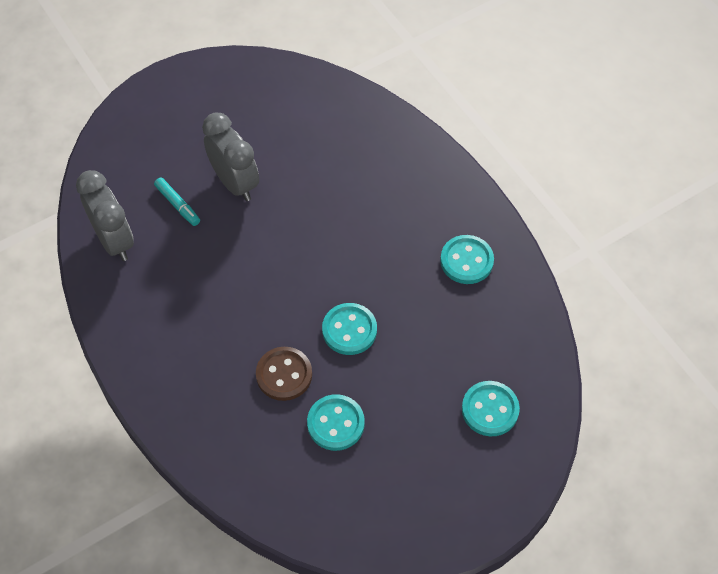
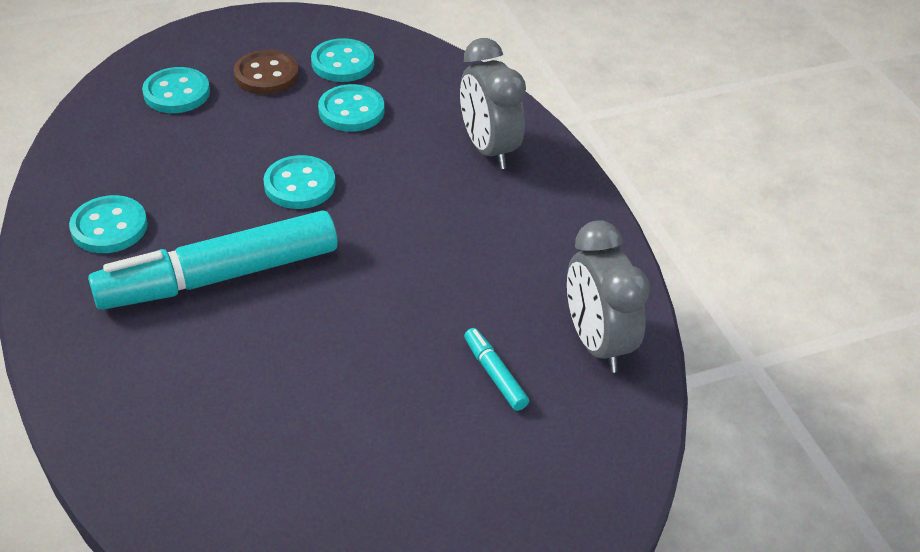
camera: 170 degrees left, 15 degrees down
grey clock [202,112,259,201] -> grey clock moved to [460,38,526,169]
brown button [256,347,312,401] -> brown button moved to [234,50,299,95]
none -> turquoise marker [88,210,338,310]
none -> turquoise button [311,38,374,82]

